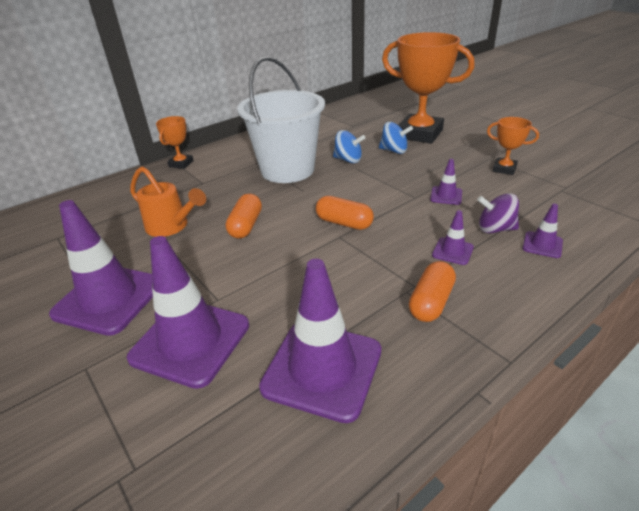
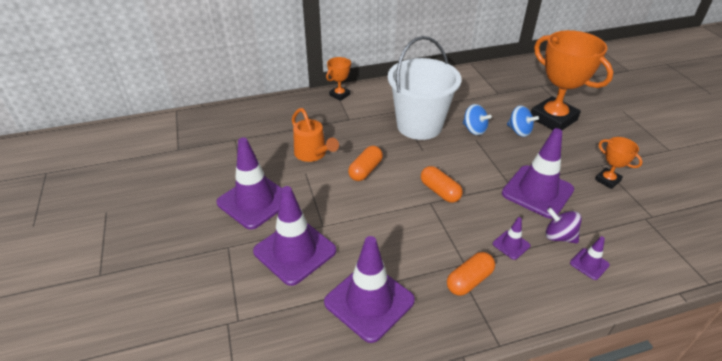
camera: 20 degrees right, 5 degrees up
purple traffic cone [430,159,462,205] -> purple traffic cone [502,128,574,219], size x2.20

